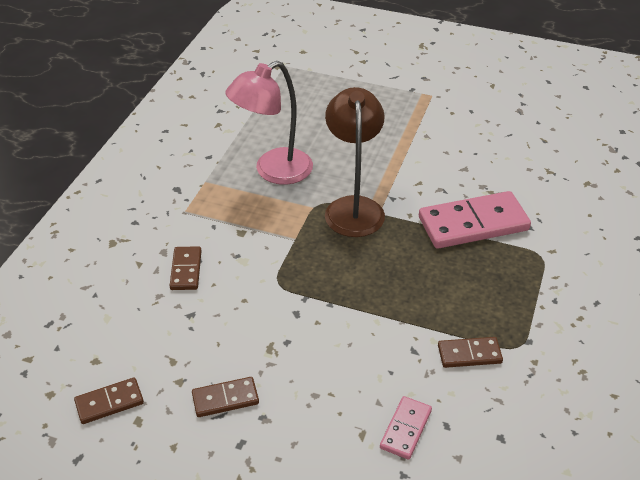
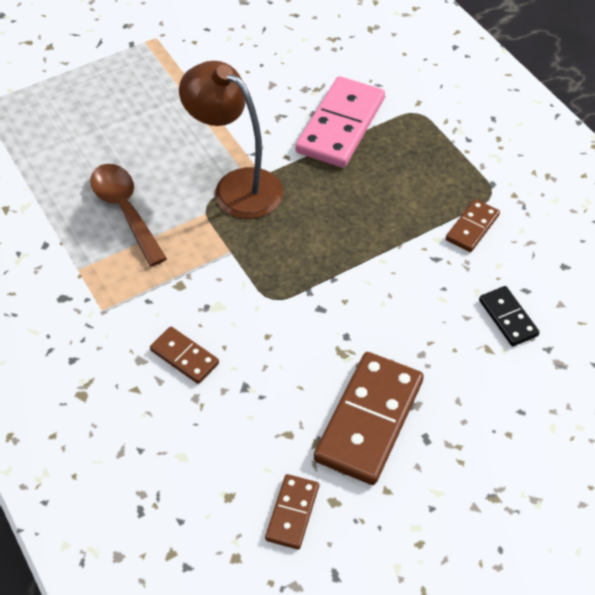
camera: 50 degrees left, 10 degrees up
brown domino [192,377,259,417] -> brown domino [314,352,424,485], size x1.94
pink lamp [226,61,313,185] -> brown spoon [90,164,167,266]
pink domino [380,396,432,459] -> black domino [479,286,540,346]

